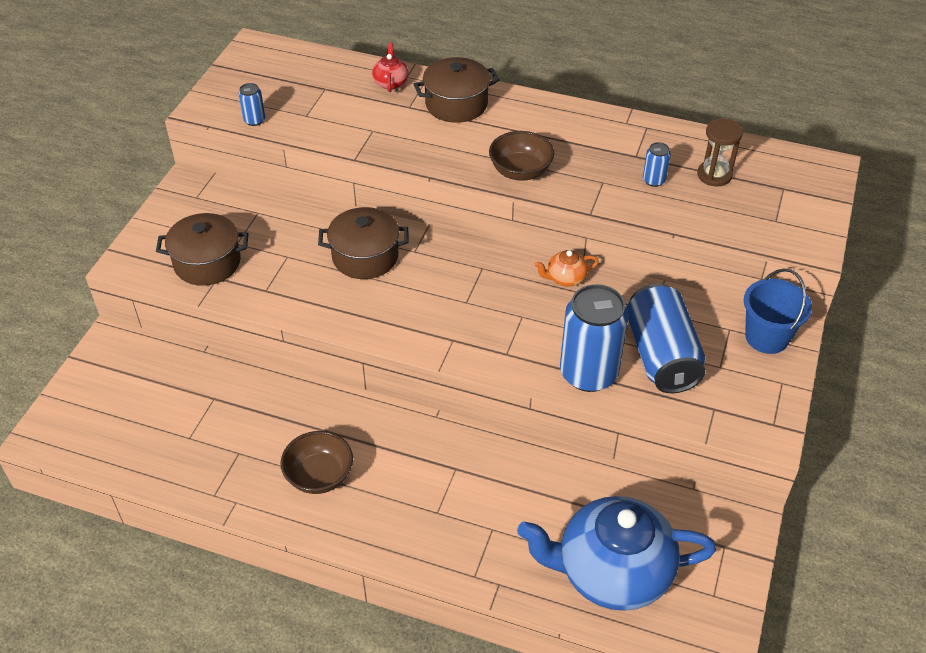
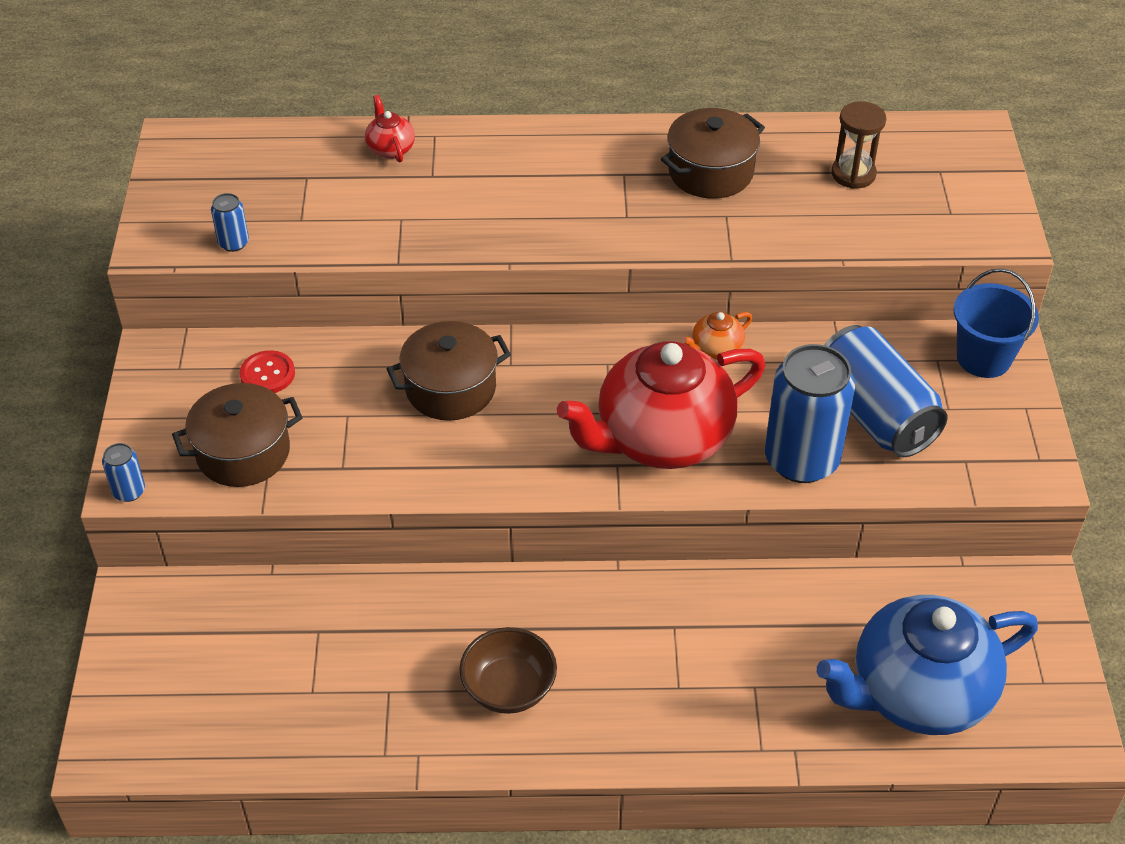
camera: 20 degrees left, 0 degrees up
brown pot [413,57,499,123] -> brown pot moved to [661,108,765,199]
brown bowl [489,131,554,181] -> none
blue can [643,142,671,187] -> blue can moved to [102,443,145,502]
none -> red button [239,350,295,393]
none -> red teapot [557,341,765,469]

